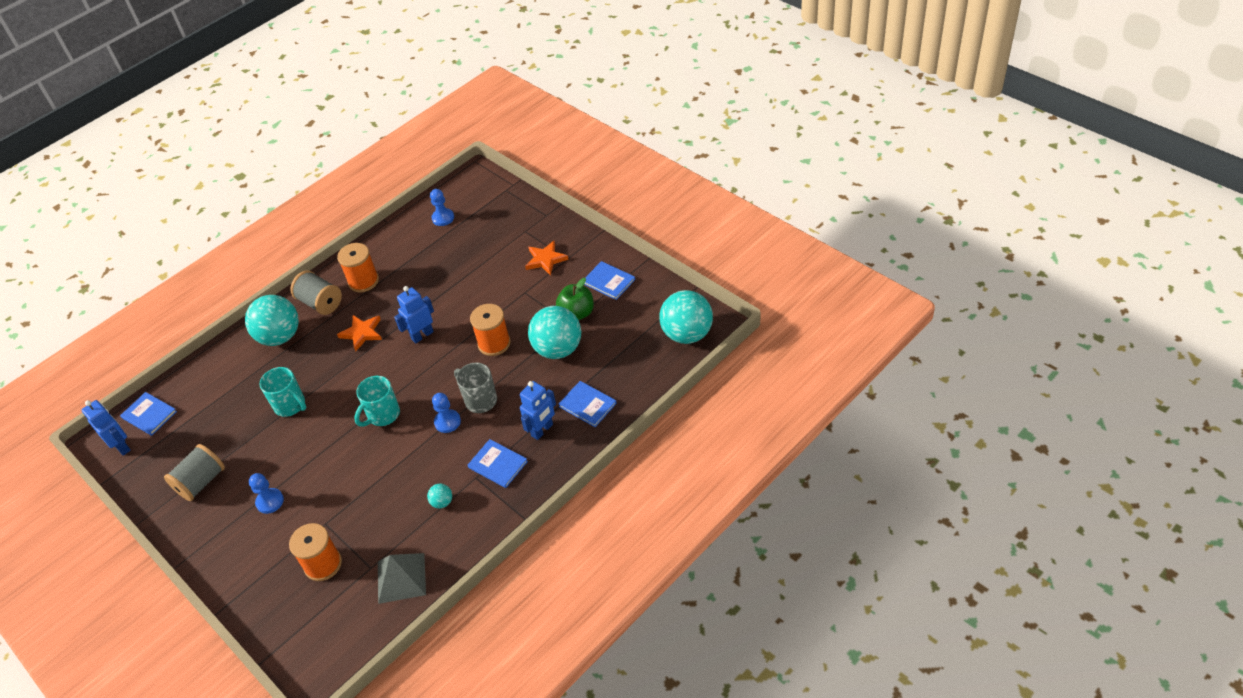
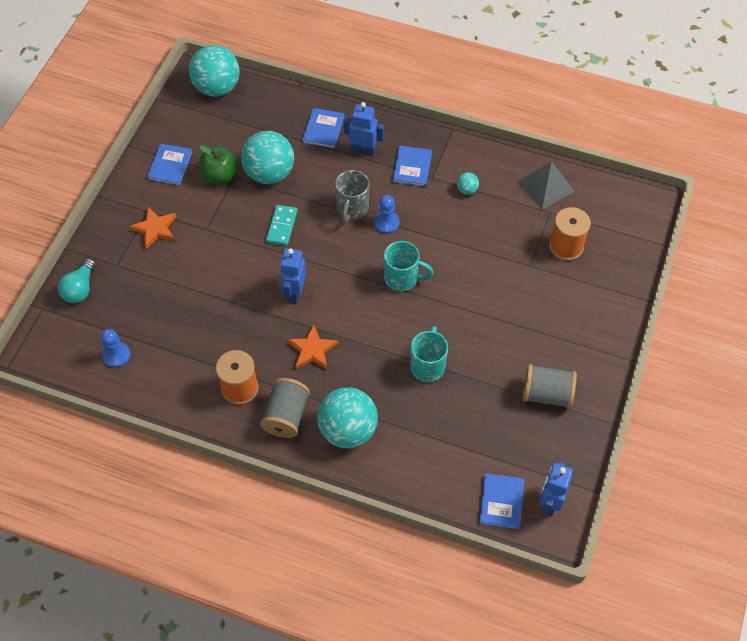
camera: 120 degrees left, 10 degrees up
blue pawn [249,473,284,514] -> none
blue robot [394,286,434,343] -> blue robot turned 75 degrees clockwise [280,248,306,304]
orange spool [470,304,511,356] -> turquoise domino [266,205,298,246]
none -> turquoise light bulb [58,258,96,303]

